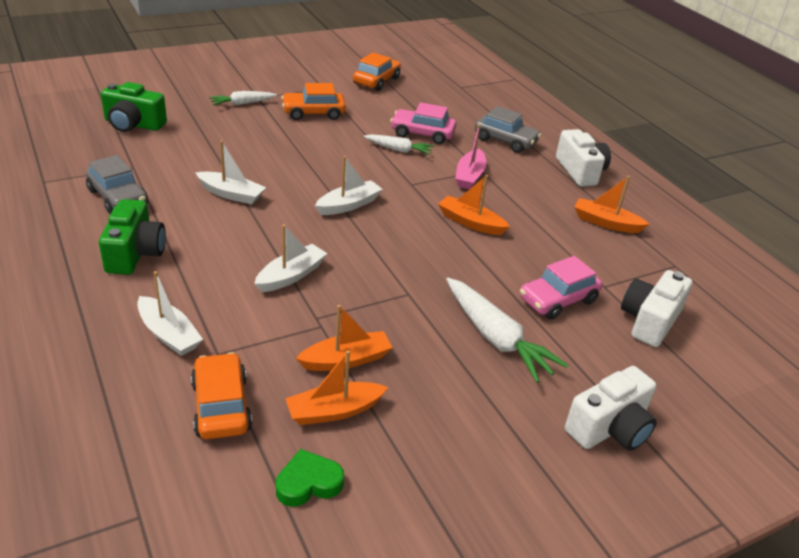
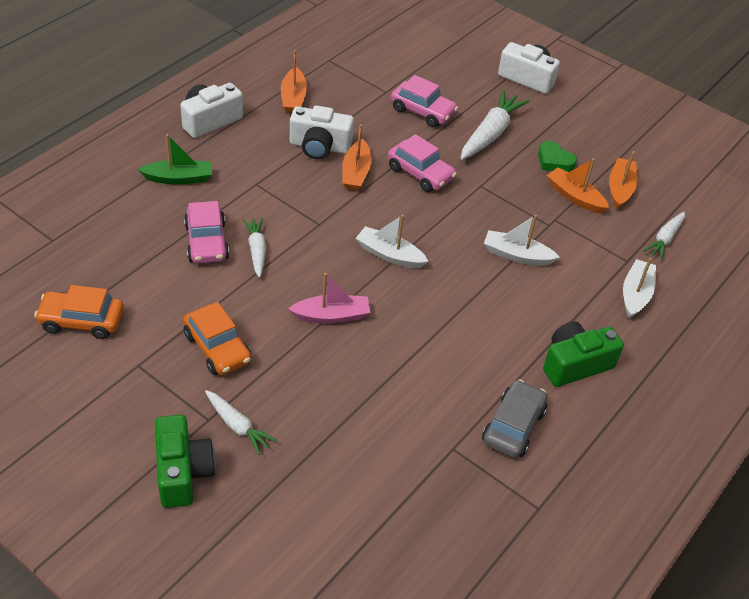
camera: 115 degrees left, 10 degrees up
green camera [101,82,167,132] -> green camera moved to [155,415,216,508]
orange car [191,352,252,439] -> white carrot [644,212,685,260]
white boat [195,140,266,204] -> none
green heart [276,449,344,507] -> green heart moved to [538,141,577,172]
orange boat [285,350,388,425] -> orange boat turned 120 degrees counterclockwise [609,151,638,209]
pink boat [455,124,486,189] -> pink boat moved to [288,273,370,324]
grey car [475,106,541,153] -> green boat [138,134,212,184]
white camera [621,270,692,347] -> white camera moved to [290,105,354,159]
none -> pink car [388,134,457,192]

